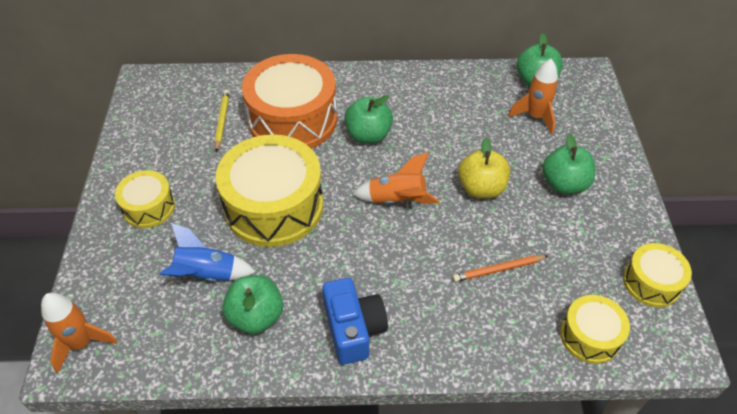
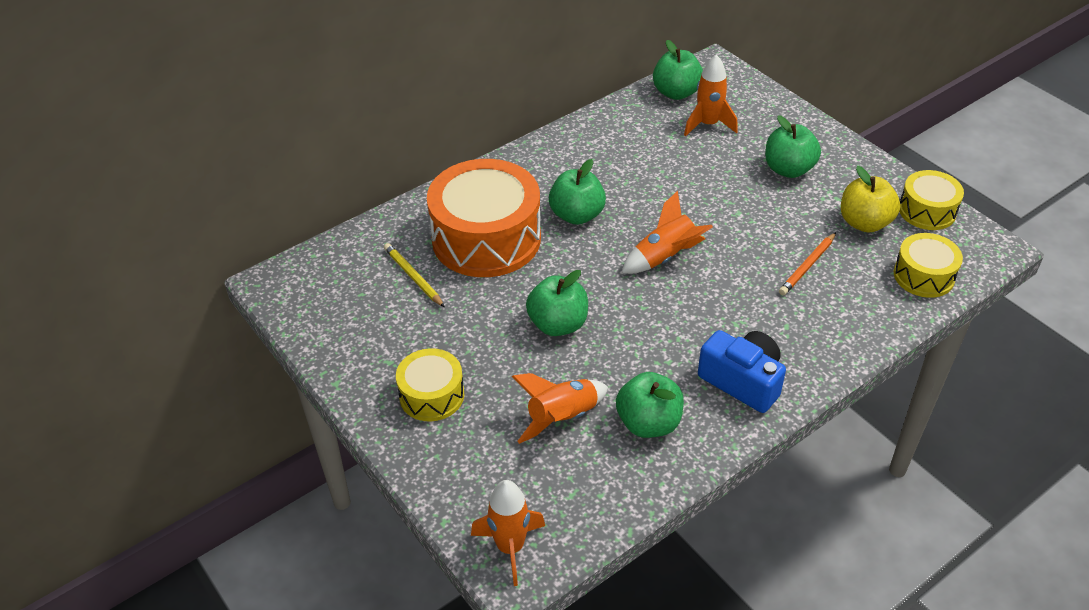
camera: 35 degrees left, 5 degrees down
blue rocket [160,223,256,282] -> orange rocket [512,373,608,444]
yellow drum [216,134,323,247] -> green apple [526,270,588,336]
yellow apple [458,138,510,198] -> yellow apple moved to [841,166,900,232]

